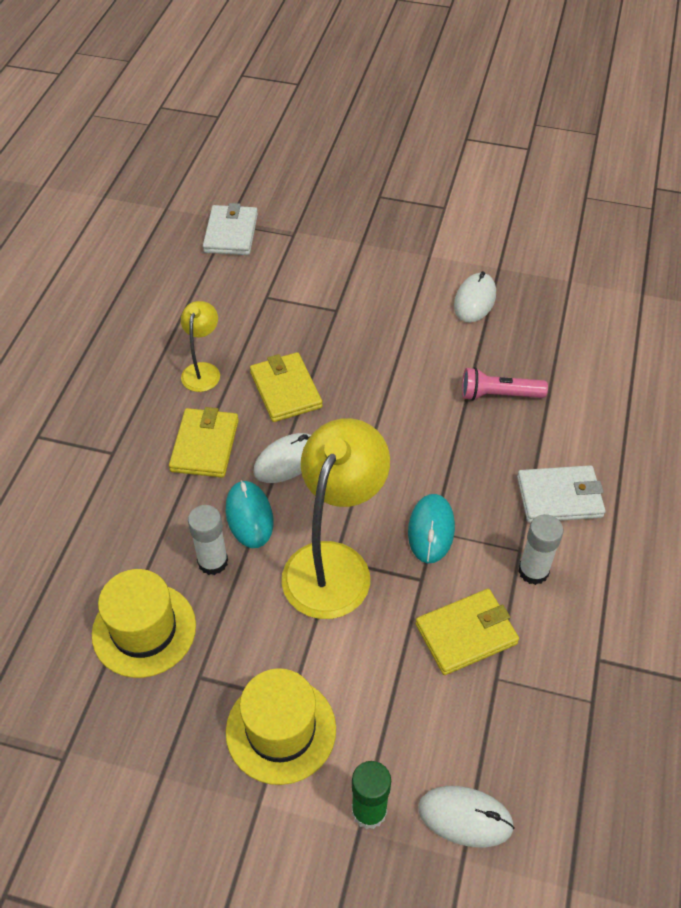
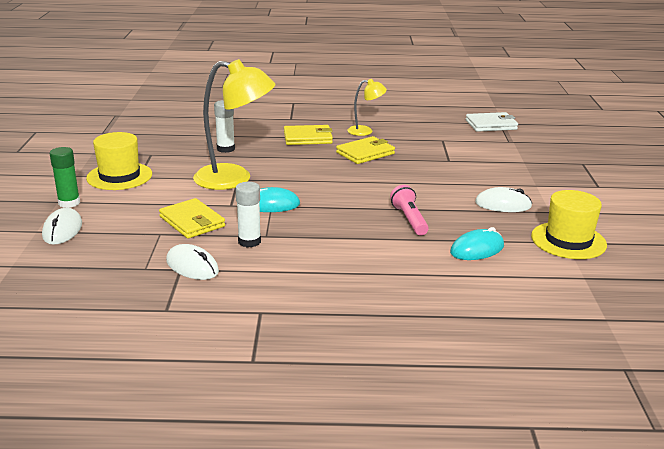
camera: 75 degrees right, 25 degrees down
yellow hat [92,569,196,678] -> yellow hat moved to [531,190,607,259]
turquoise mouse [226,480,273,548] -> turquoise mouse moved to [450,227,504,260]
white mouse [253,433,311,483] -> white mouse moved to [166,244,219,280]
white wallet [517,465,606,523] -> none

